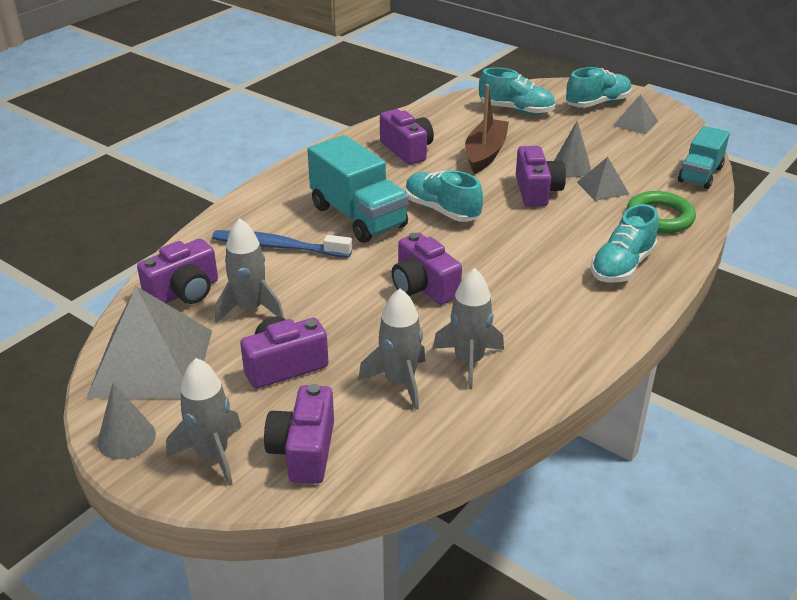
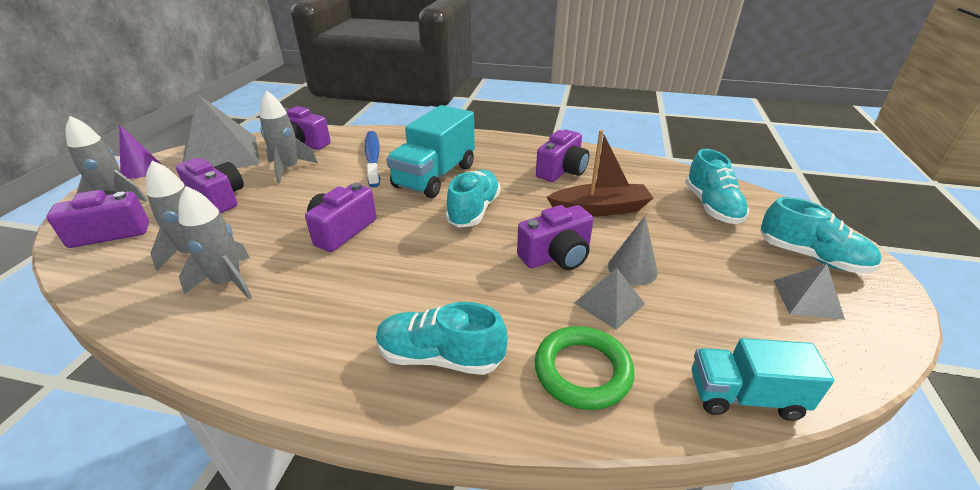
camera: 65 degrees right, 0 degrees up
grey cone [98,382,156,459] -> purple cone [119,124,162,179]

